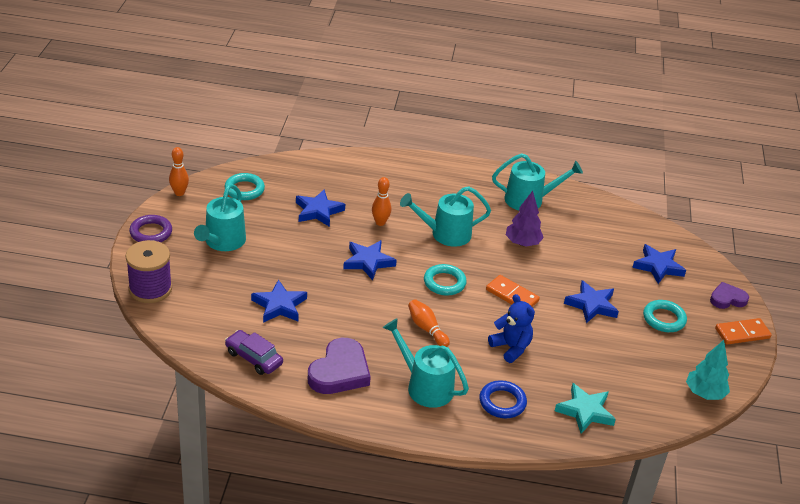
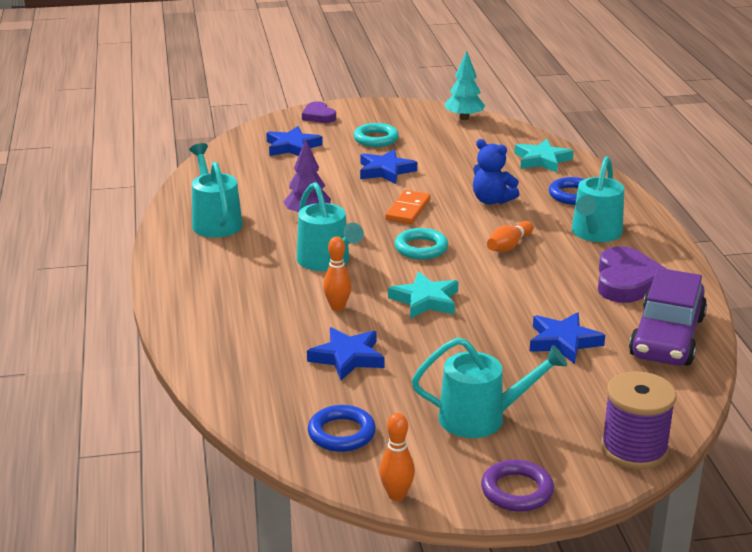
camera: 105 degrees left, 10 degrees down
turquoise ring [224,173,265,200] -> blue ring [308,405,376,452]
purple car [225,330,283,375] -> purple car [629,268,707,366], size x1.74
purple heart [308,338,371,394] -> purple heart turned 90 degrees clockwise [598,246,667,303]
blue star [343,240,397,281] -> turquoise star [388,272,459,319]
blue teddy bear [488,294,535,363] -> blue teddy bear turned 90 degrees counterclockwise [473,139,519,205]
orange domino [715,318,772,345] -> none

